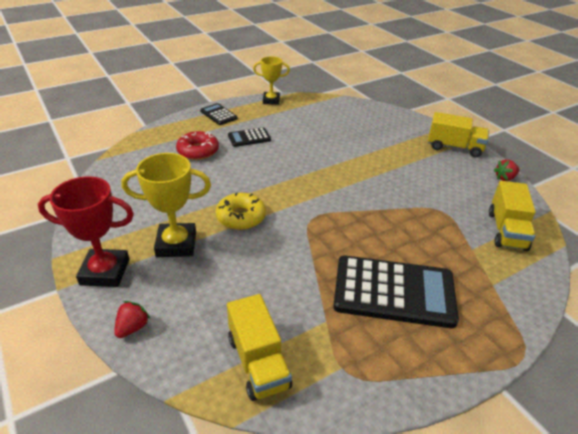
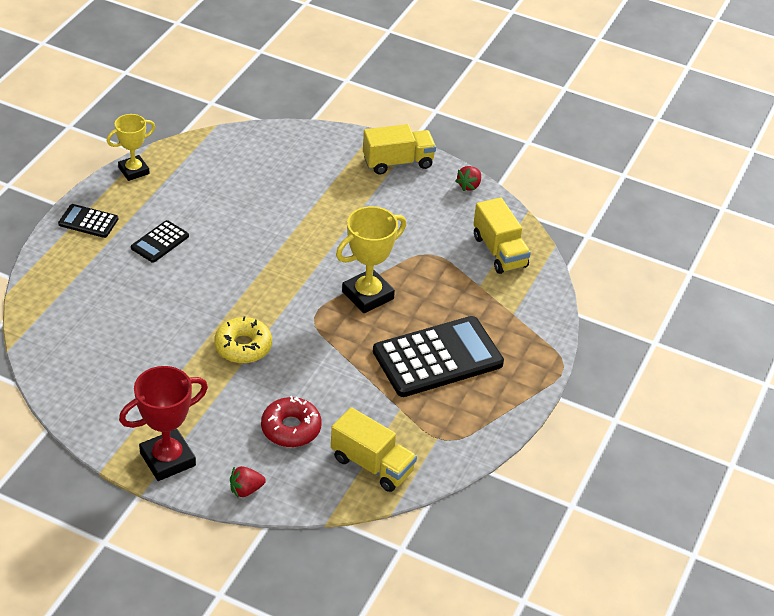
camera: 35 degrees left, 5 degrees up
red strawberry [114,301,150,338] -> red strawberry turned 105 degrees counterclockwise [230,466,266,497]
yellow trophy [121,153,211,257] -> yellow trophy moved to [336,206,406,313]
red donut [176,131,219,160] -> red donut moved to [261,396,322,447]

